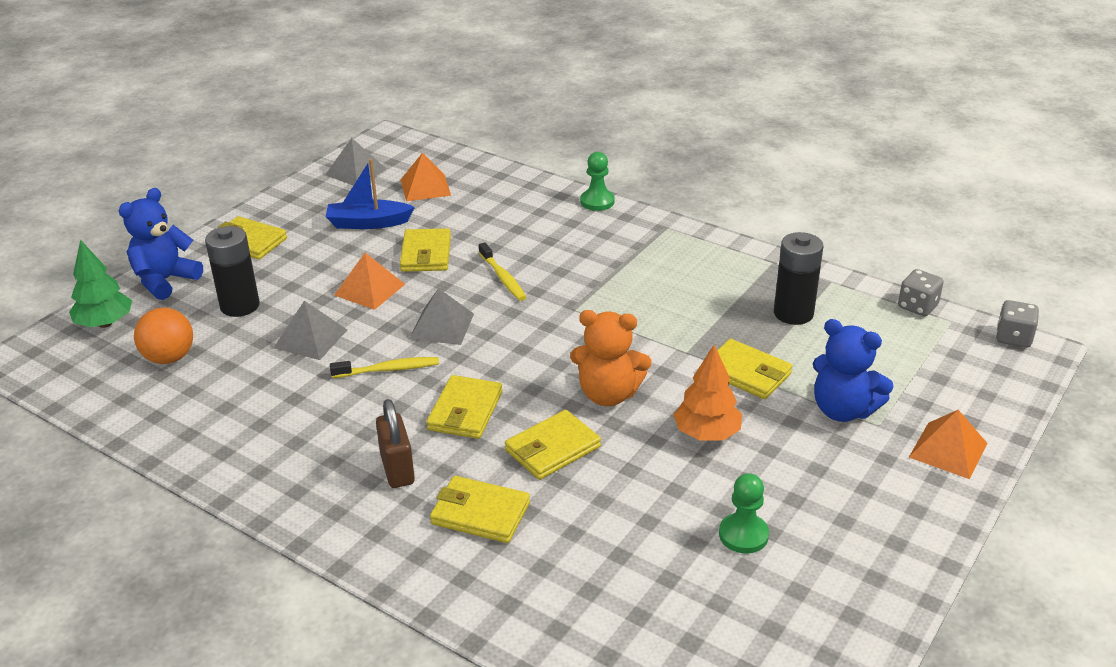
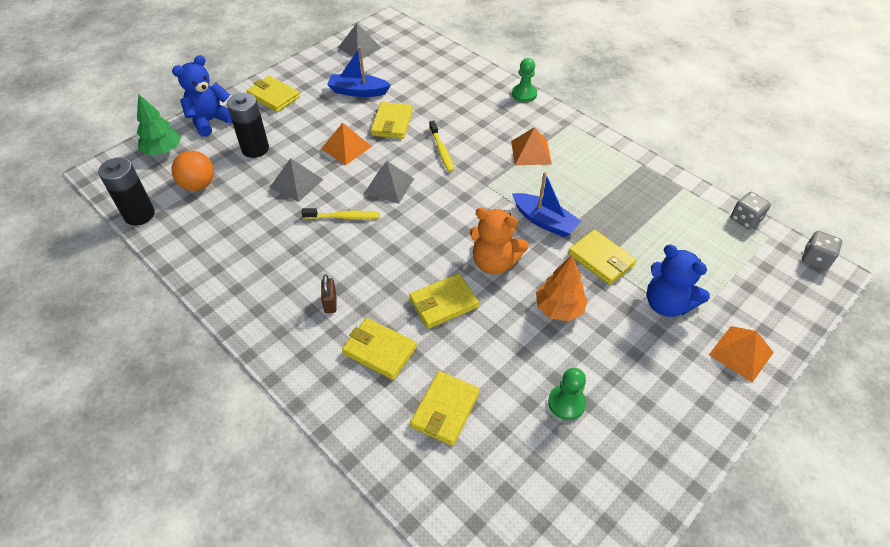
camera: 10 degrees right, 15 degrees up
brown padlock [376,399,415,488] -> brown padlock [321,274,337,313], size x0.66
orange pyramid [401,153,451,201] -> orange pyramid moved to [511,127,552,165]
yellow wallet [426,375,503,439] -> yellow wallet moved to [410,371,480,446]
black battery [774,232,823,325] -> black battery moved to [98,157,155,226]
none -> blue boat [512,172,581,237]

